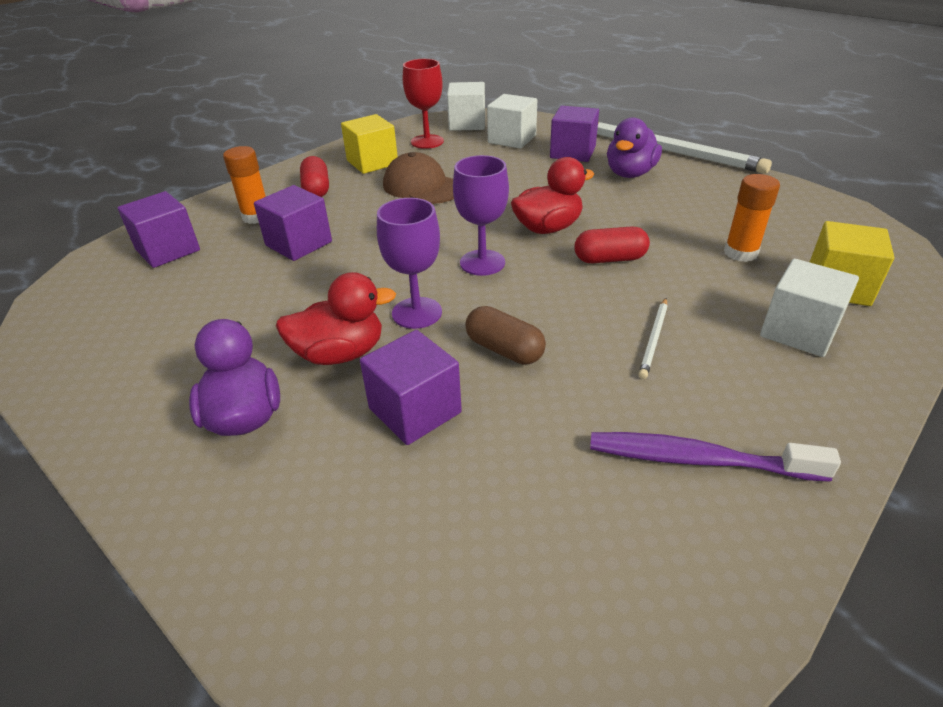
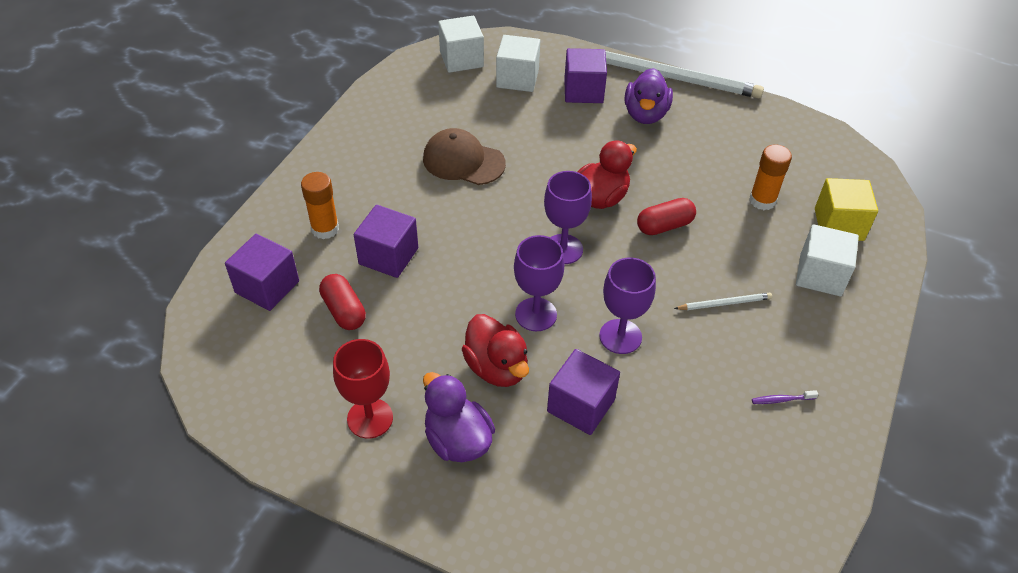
camera: 20 degrees left, 10 degrees up
red duck [276,272,396,365] -> red duck turned 90 degrees clockwise [462,314,529,387]
red capsule [300,156,329,197] -> red capsule moved to [319,274,366,330]
yellow cube [341,114,398,174] -> none
red goblet [403,59,444,149] -> red goblet moved to [333,339,393,438]
brown capsule [465,306,546,365] -> purple goblet [599,257,656,354]
purple toothbrush [590,432,841,482] -> purple toothbrush [752,390,818,404], size x0.42
white pencil [638,298,668,379] -> white pencil turned 105 degrees counterclockwise [674,293,772,310]

